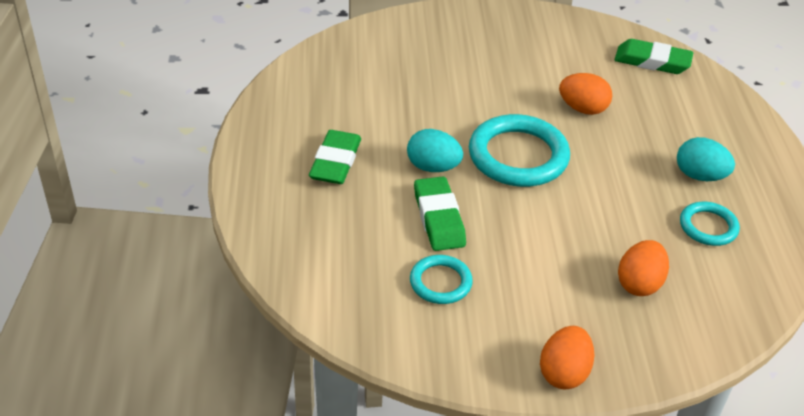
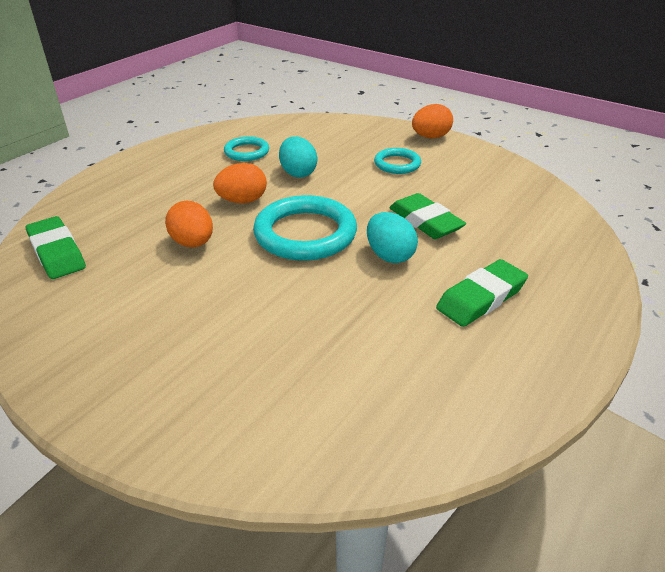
camera: 140 degrees left, 5 degrees down
turquoise ring [410,255,473,304] -> turquoise ring moved to [374,148,421,174]
green eraser [414,176,466,251] -> green eraser turned 60 degrees counterclockwise [389,193,466,239]
orange egg [618,240,669,296] -> orange egg moved to [213,163,267,203]
turquoise egg [677,137,735,181] -> turquoise egg moved to [279,136,317,178]

